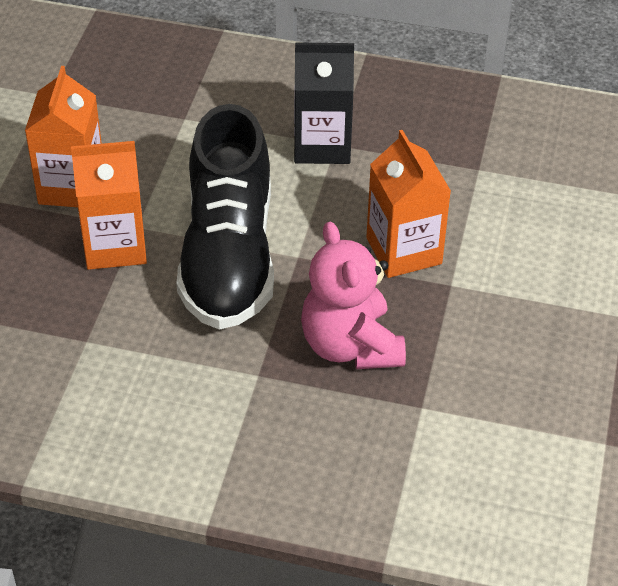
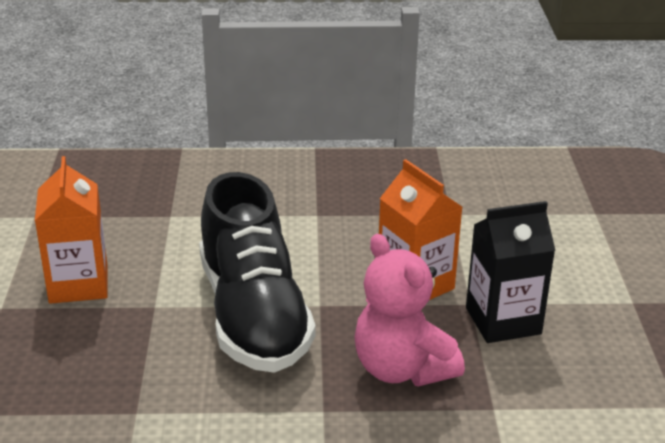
camera: 15 degrees left, 15 degrees down
orange carton [71,141,147,270] -> none
black carton [294,42,354,164] -> black carton moved to [466,201,555,343]

